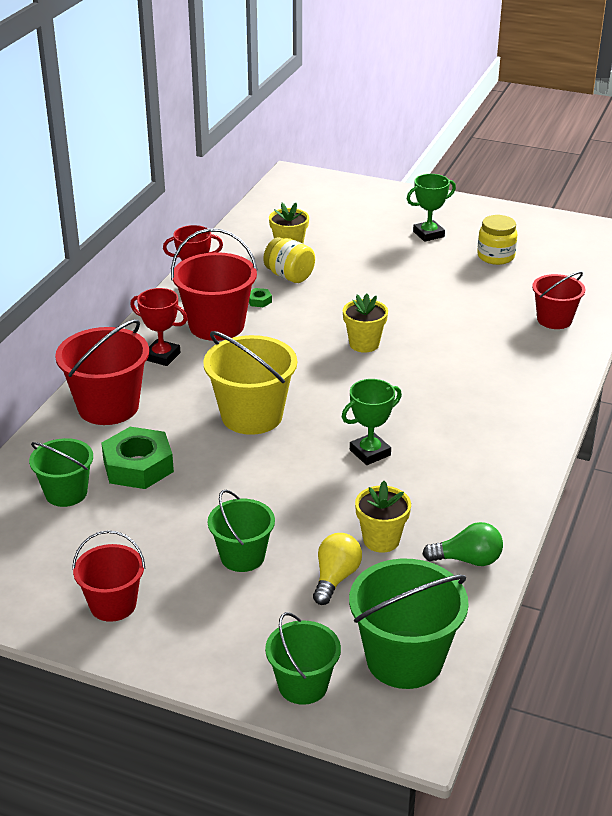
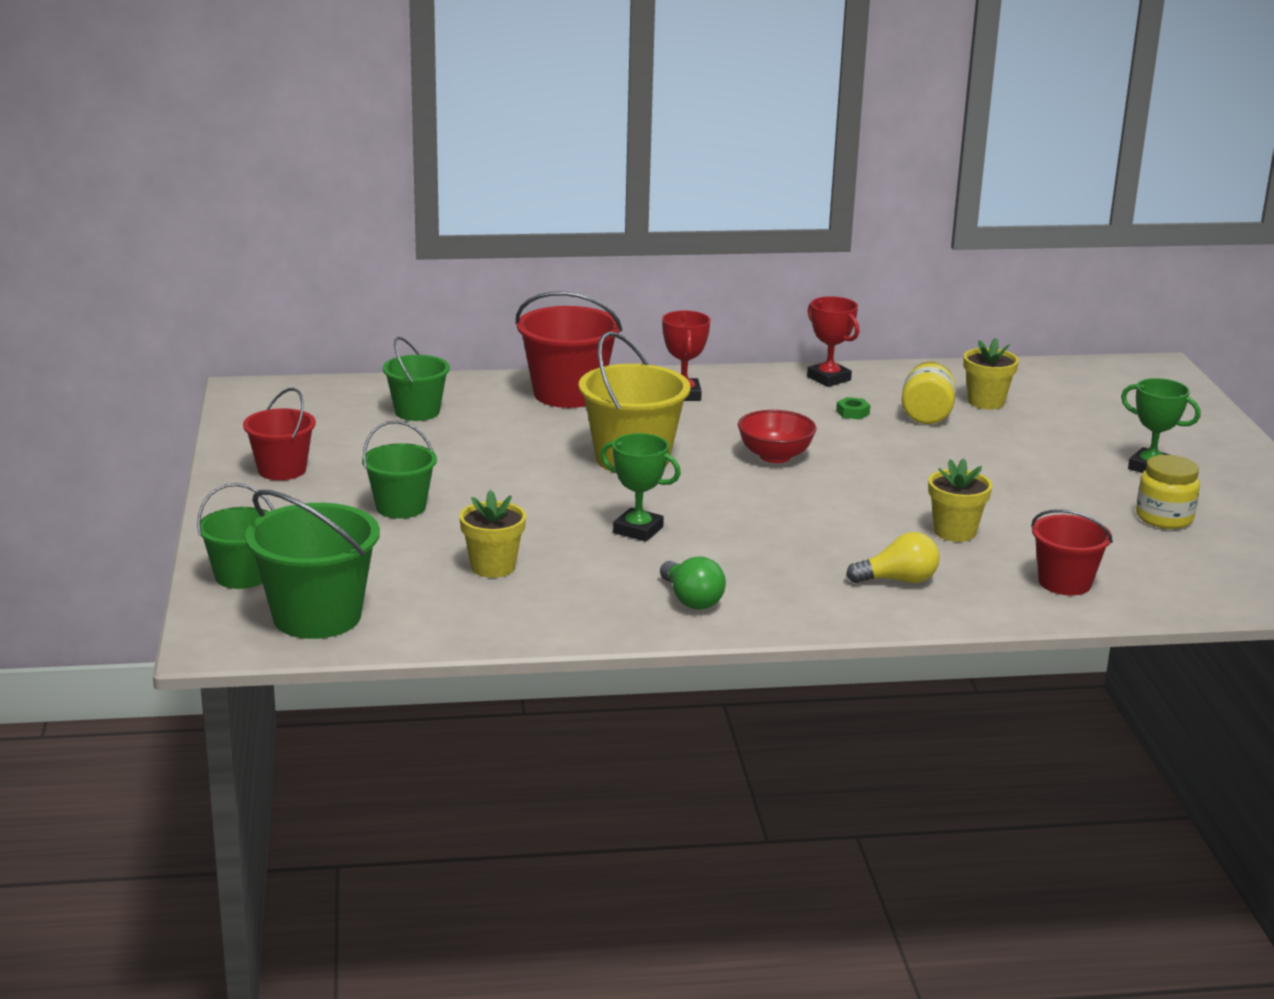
camera: 60 degrees right, 10 degrees down
green nut [101,427,174,489] -> none
red bucket [171,228,258,341] -> none
yellow light bulb [313,533,362,605] -> yellow light bulb moved to [846,532,940,583]
yellow flower pot [343,294,388,353] -> yellow flower pot moved to [928,458,992,542]
green light bulb [423,522,503,566] -> green light bulb moved to [660,556,726,610]
none -> red bowl [738,410,817,463]

